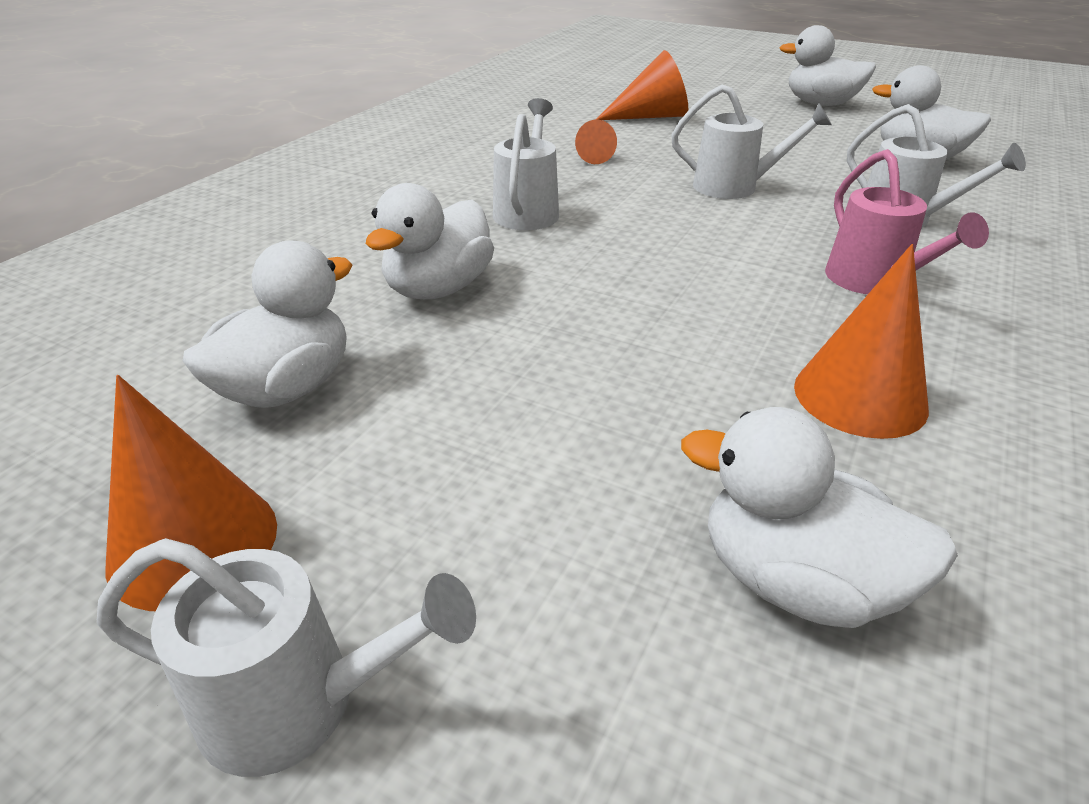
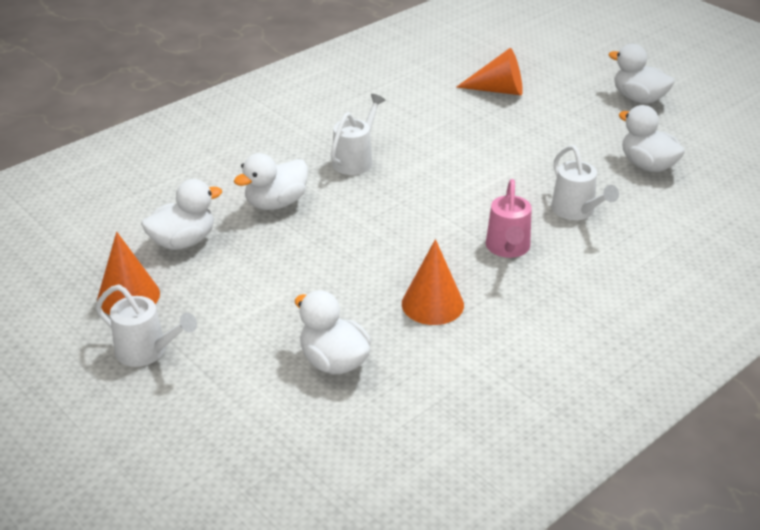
camera: 20 degrees right, 0 degrees up
orange cone [575,120,617,164] -> none
white watering can [671,84,832,199] -> none

